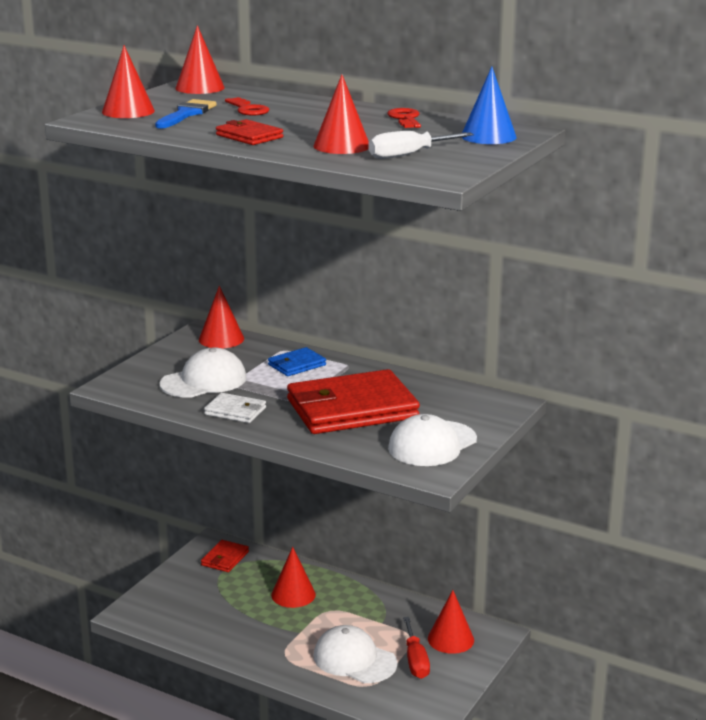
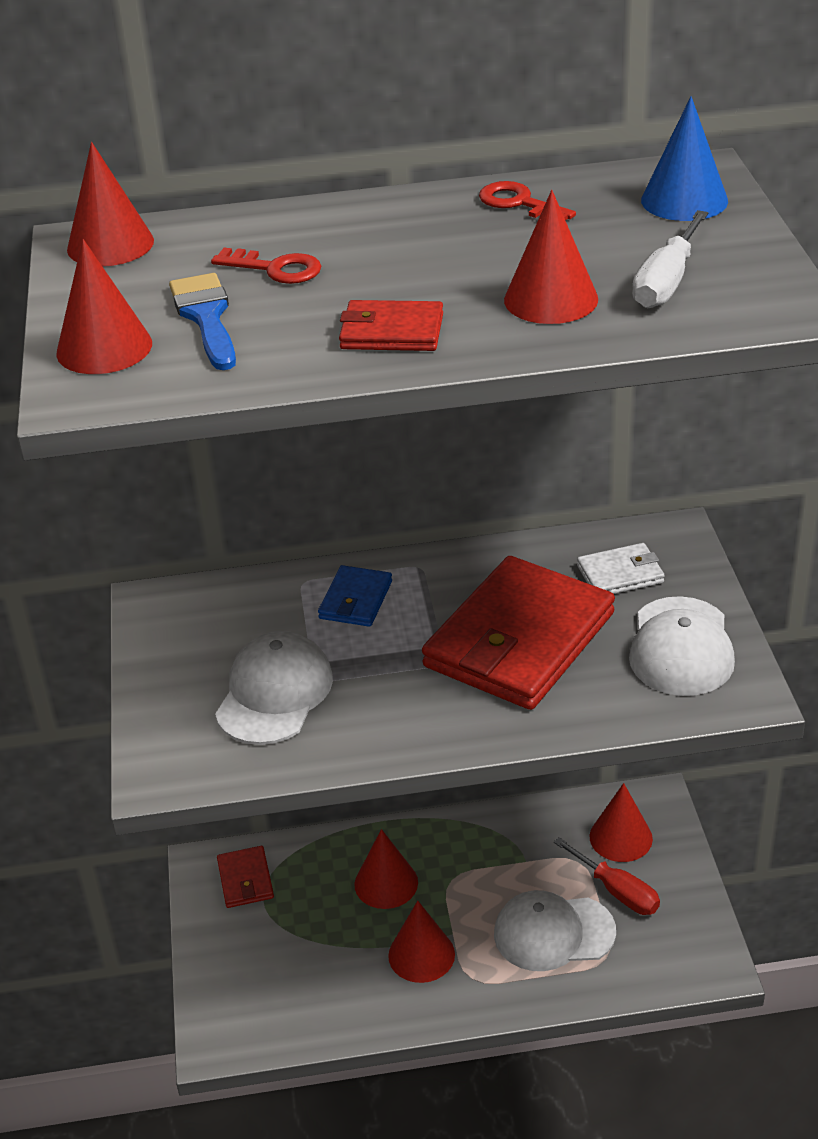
camera: 35 degrees left, 15 degrees up
red cone [199,286,244,348] -> red cone moved to [388,901,455,983]
white wallet [204,393,266,423] -> white wallet moved to [577,543,665,594]

